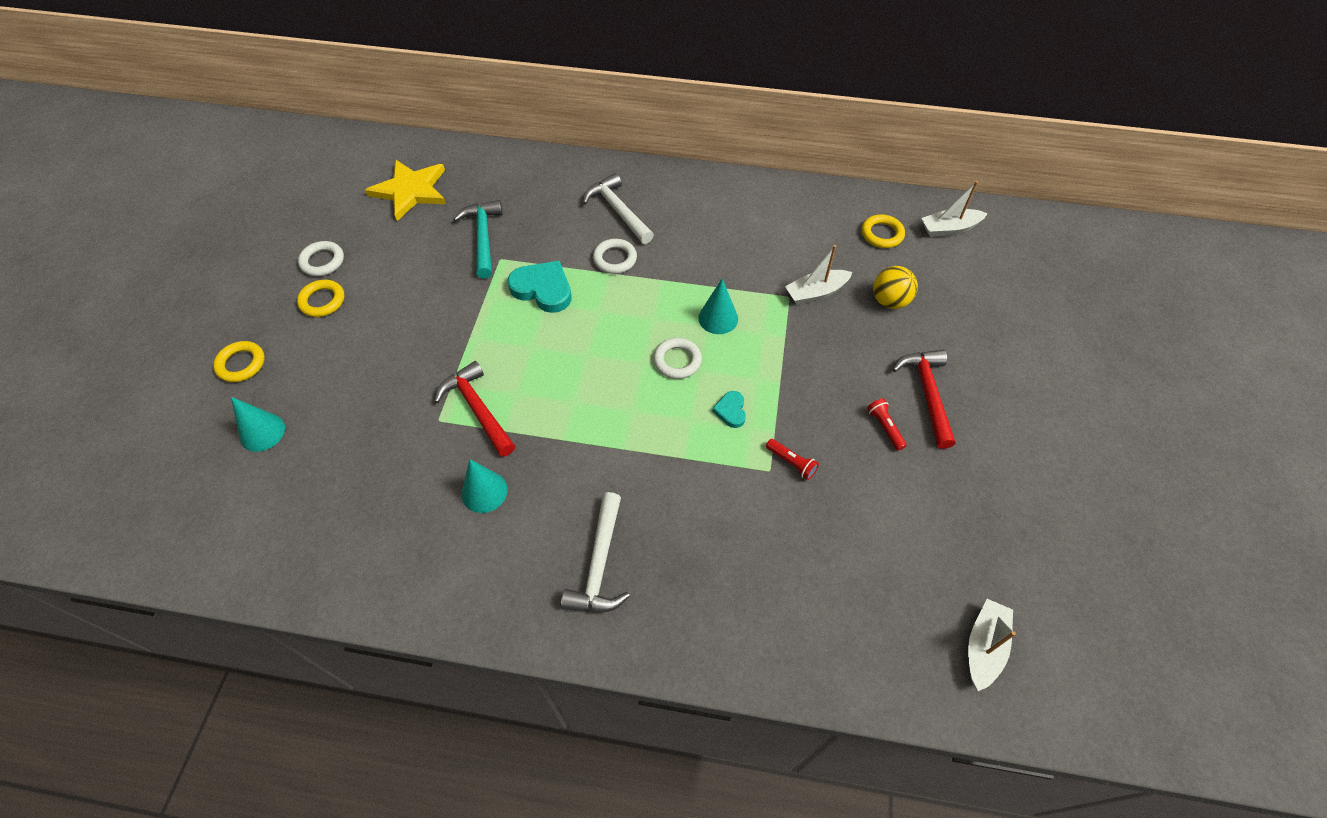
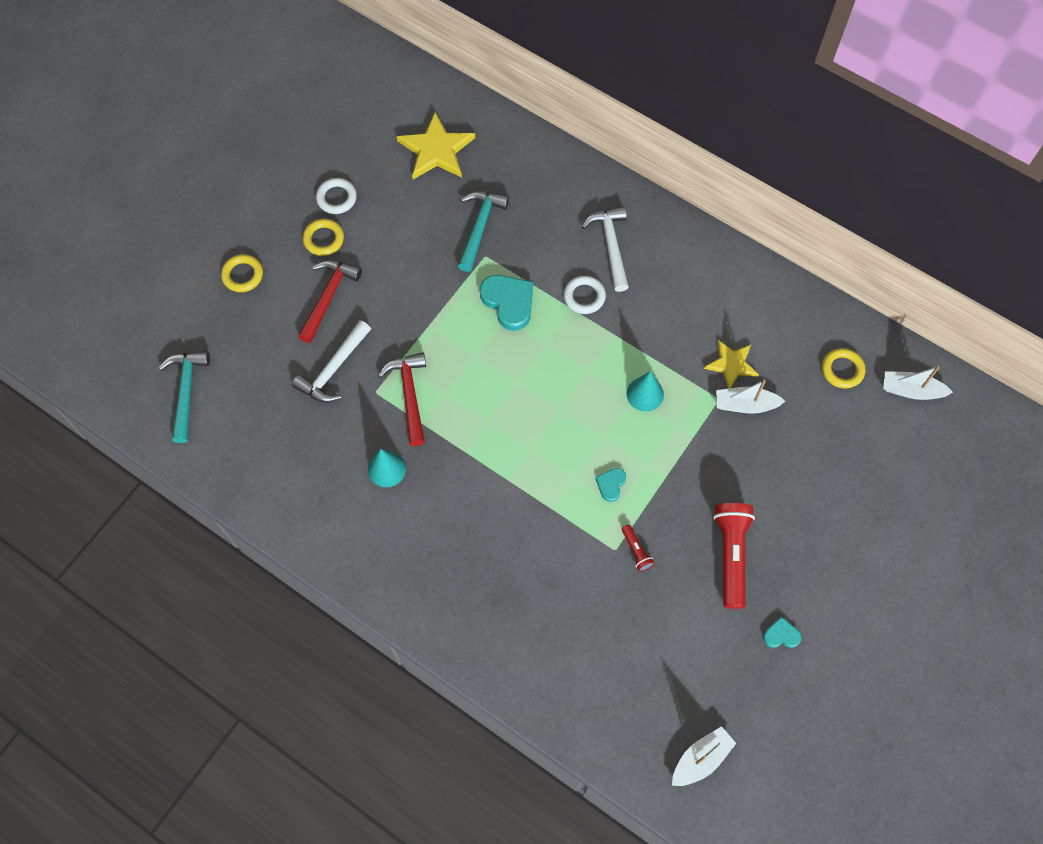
camera: 25 degrees right, 10 degrees up
turquoise cone [231,397,285,452] -> none
white hammer [561,492,630,613] -> white hammer moved to [292,320,371,403]
white ring [653,338,702,379] -> none
red flashlight [867,399,907,451] -> red flashlight [713,503,755,609], size x2.13
yellow ball [873,266,918,309] -> none
red hammer [892,350,955,449] -> red hammer moved to [298,260,362,343]
none -> turquoise hammer [159,351,210,443]
none -> yellow star [704,340,759,389]
none -> turquoise heart [763,616,802,648]

